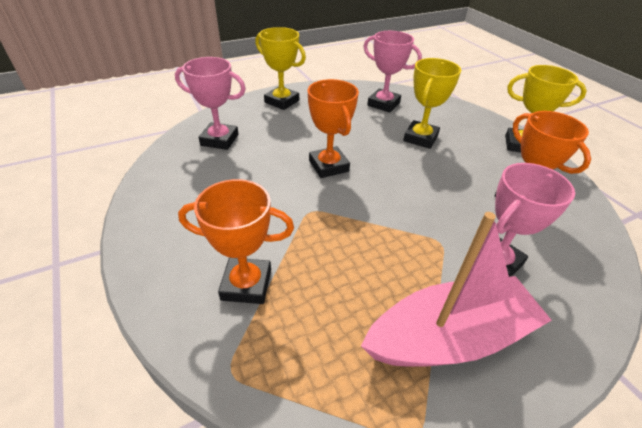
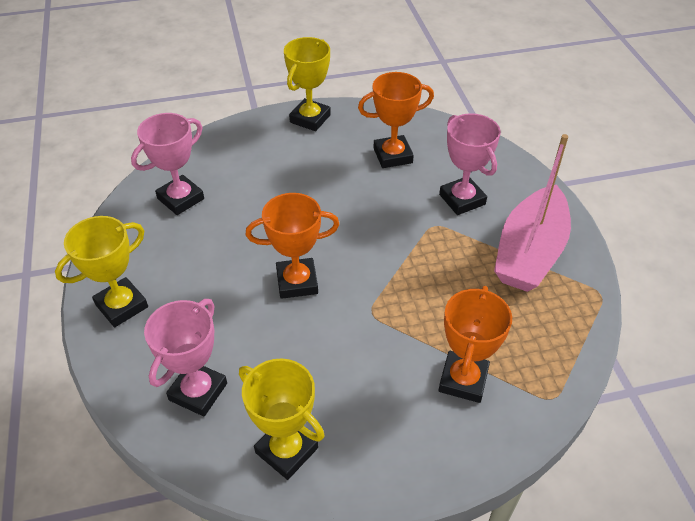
camera: 75 degrees left, 5 degrees up
pink boat [361,212,552,367] -> pink boat turned 150 degrees counterclockwise [494,134,571,292]
yellow trophy [403,58,461,149] -> yellow trophy moved to [239,358,325,480]

